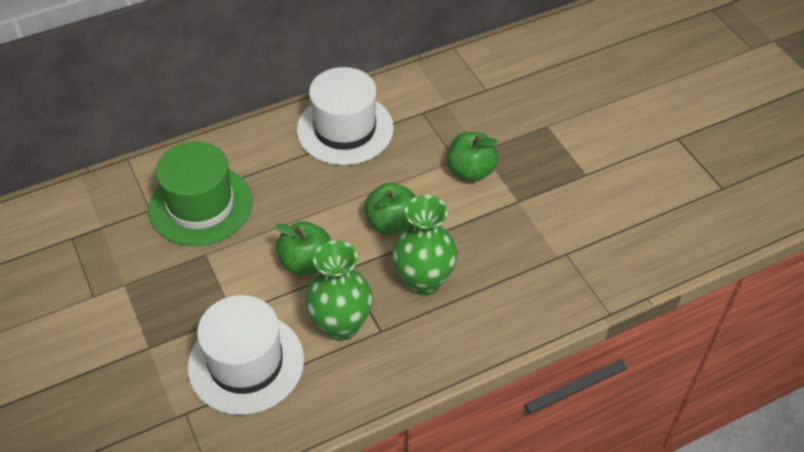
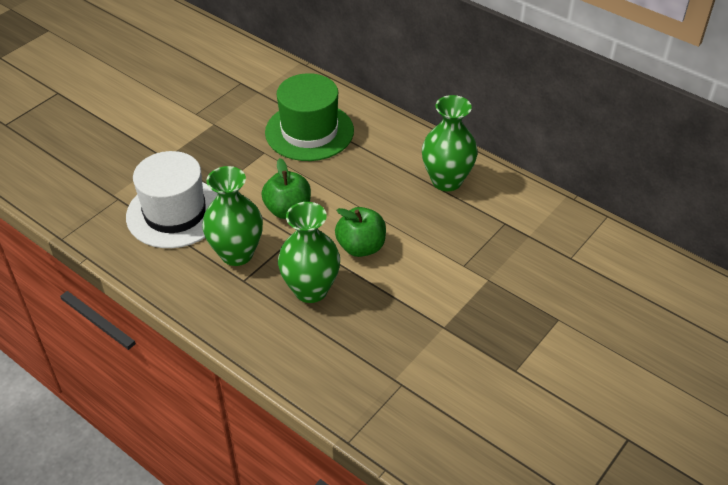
camera: 65 degrees right, 5 degrees down
white hat [297,67,394,165] -> green vase [422,95,478,191]
green apple [447,132,499,182] -> none

